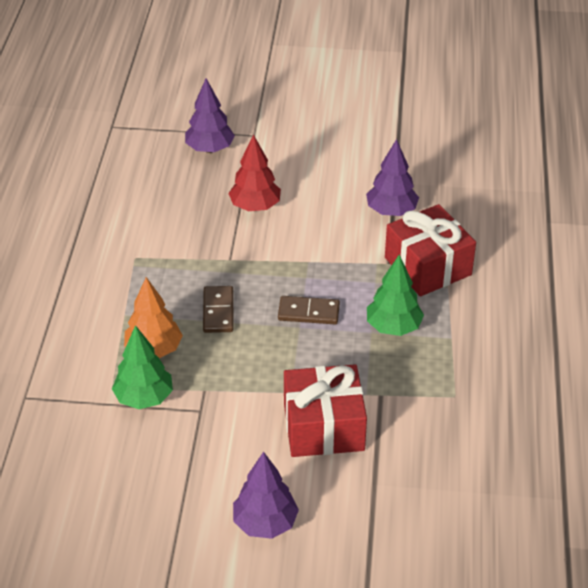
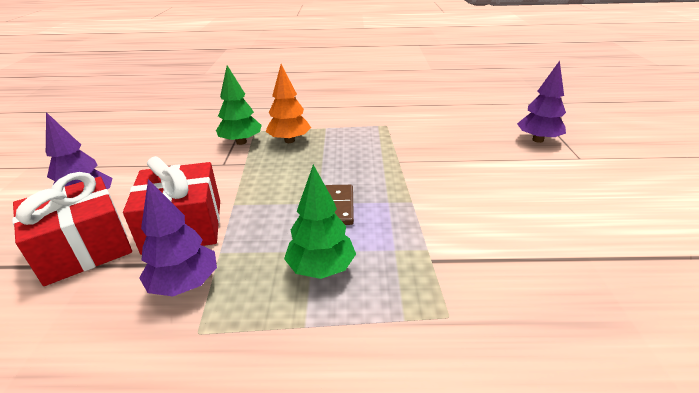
camera: 85 degrees right, 10 degrees down
brown domino [203,286,233,333] -> none
red tree [228,134,281,211] -> none
purple tree [366,139,419,216] -> purple tree moved to [139,179,217,296]
red gift [385,204,476,296] -> red gift moved to [12,172,132,286]

